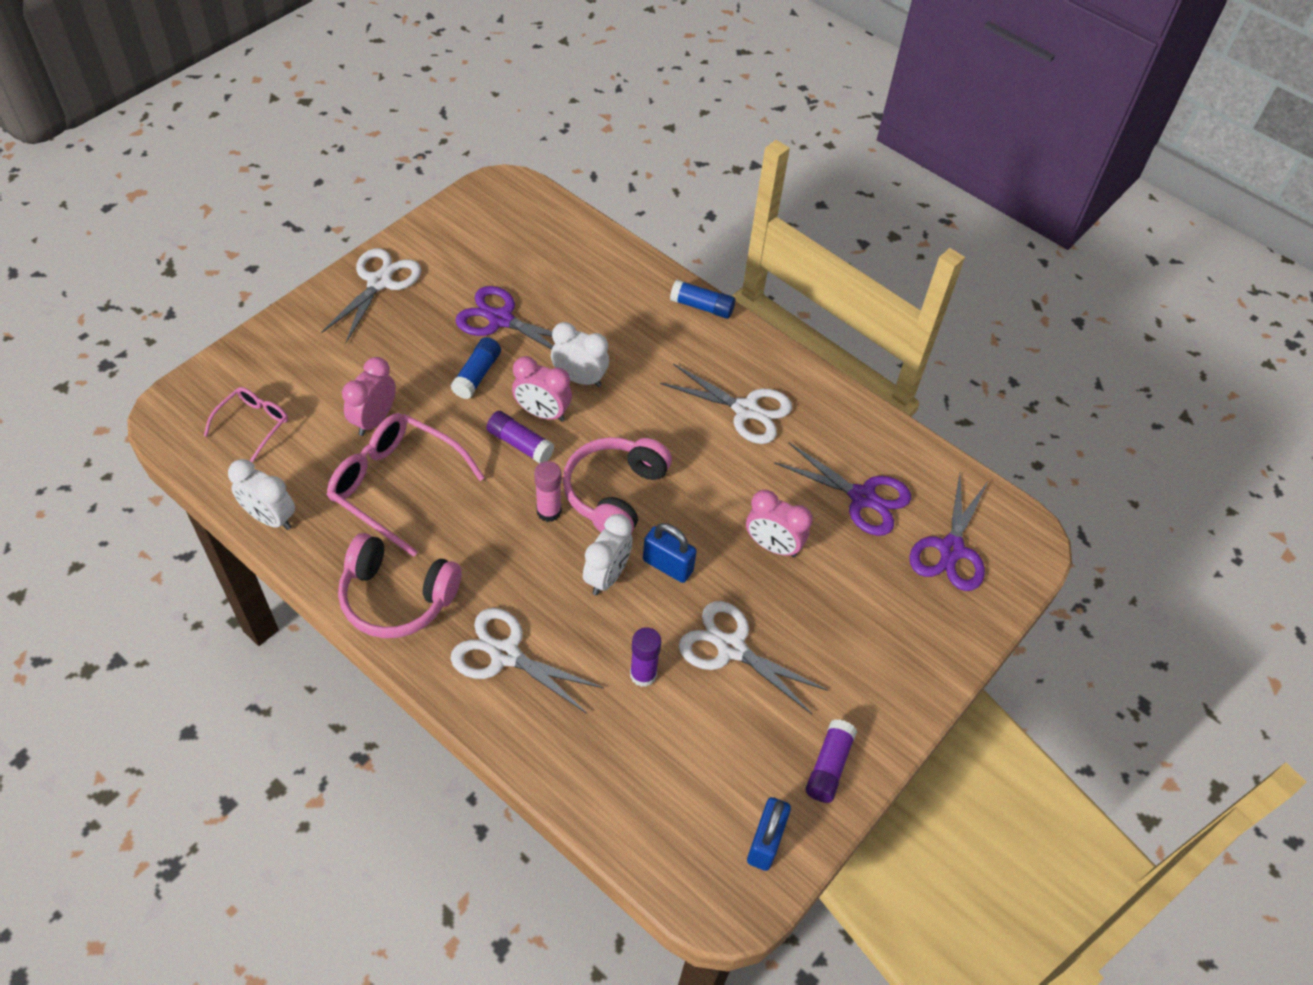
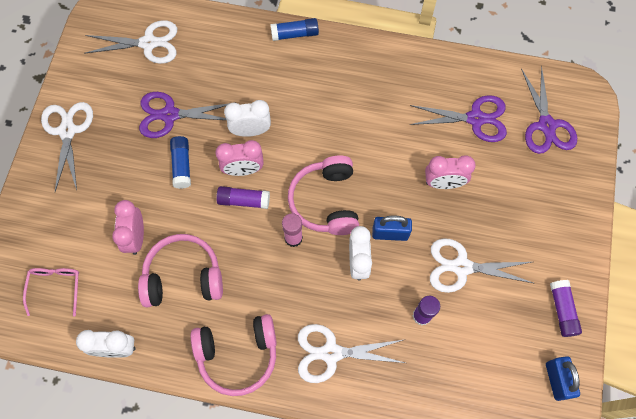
camera: 25 degrees left, 15 degrees up
pink glasses [327,413,485,557] -> pink headphones [138,234,223,307]
white scissors [660,363,792,444] -> white scissors moved to [84,20,177,64]

